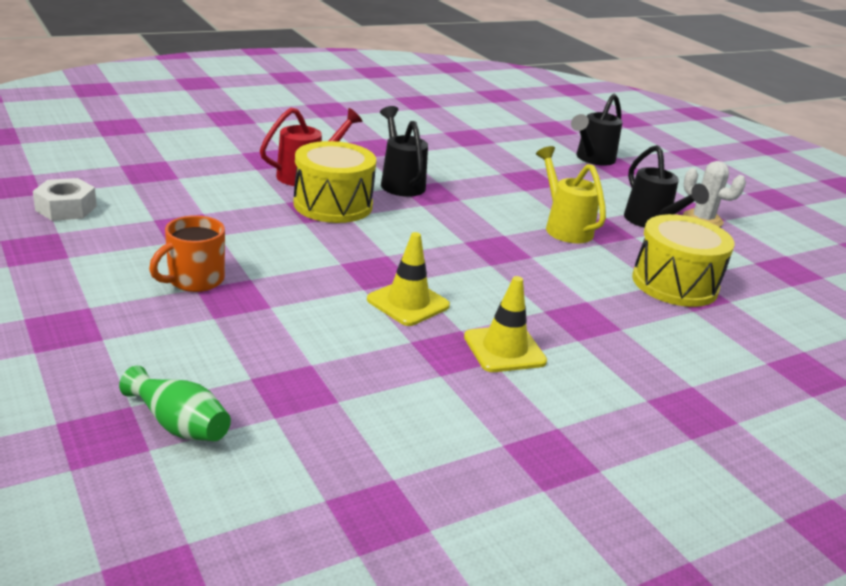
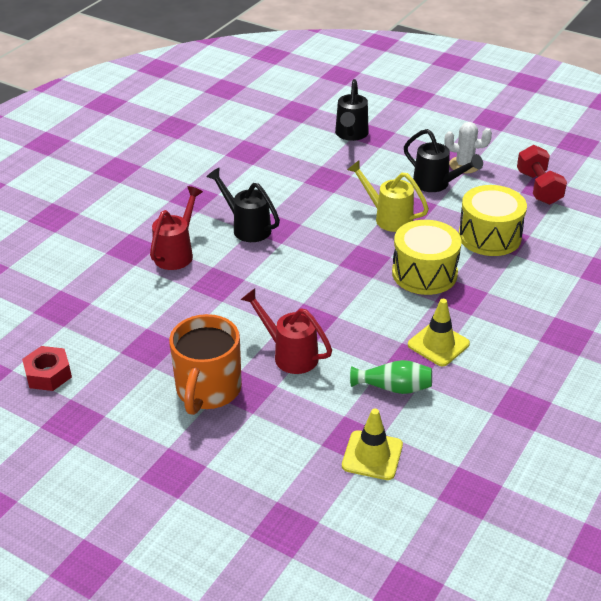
camera: 25 degrees left, 10 degrees up
white nut [33,178,97,221] -> red nut [22,346,72,391]
green vase [119,366,231,441] -> green vase moved to [350,360,432,394]
orange mug [149,215,225,292] -> orange mug [169,314,242,415], size x1.55
yellow drum [293,141,376,223] -> yellow drum moved to [392,220,462,295]
yellow traffic cone [367,232,450,326] -> yellow traffic cone moved to [342,409,403,480]
none -> red watering can [240,288,332,374]
none -> red dumbbell [517,145,567,205]

